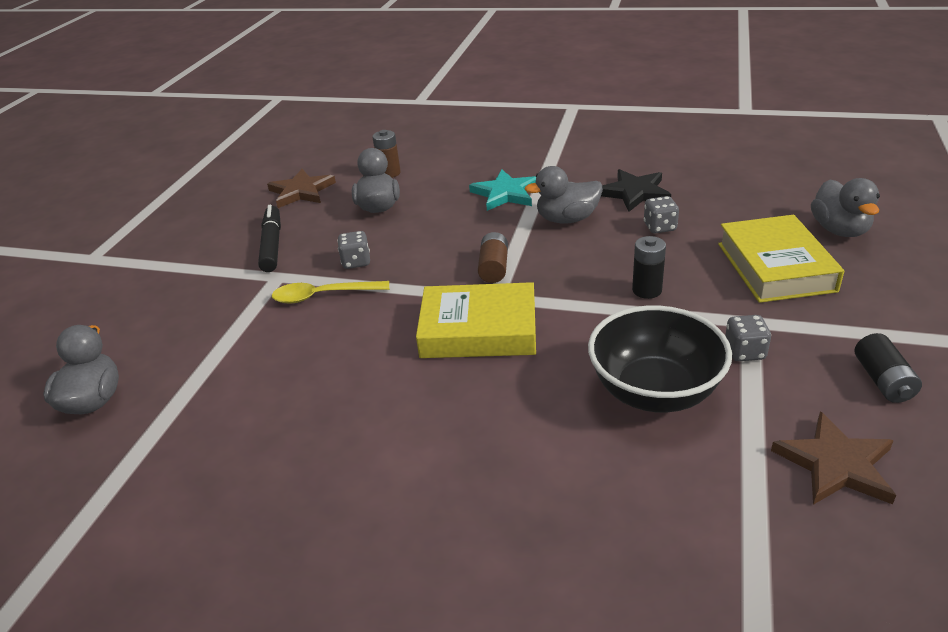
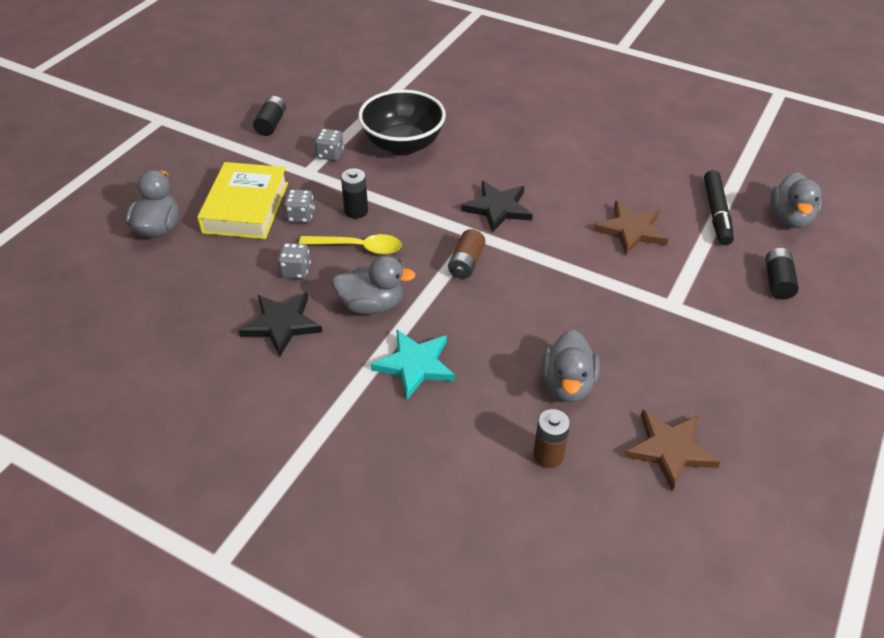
camera: 170 degrees left, 10 degrees up
black marker [258,205,281,272] -> black marker moved to [704,170,734,245]
yellow spoon [272,281,389,303] -> yellow spoon moved to [299,234,402,254]
grey dice [337,231,370,269] -> grey dice moved to [284,189,315,223]
yellow book [416,282,536,358] -> black star [461,181,533,233]
brown star [771,411,896,505] -> brown star moved to [594,201,668,255]
none -> black battery [765,248,799,300]

